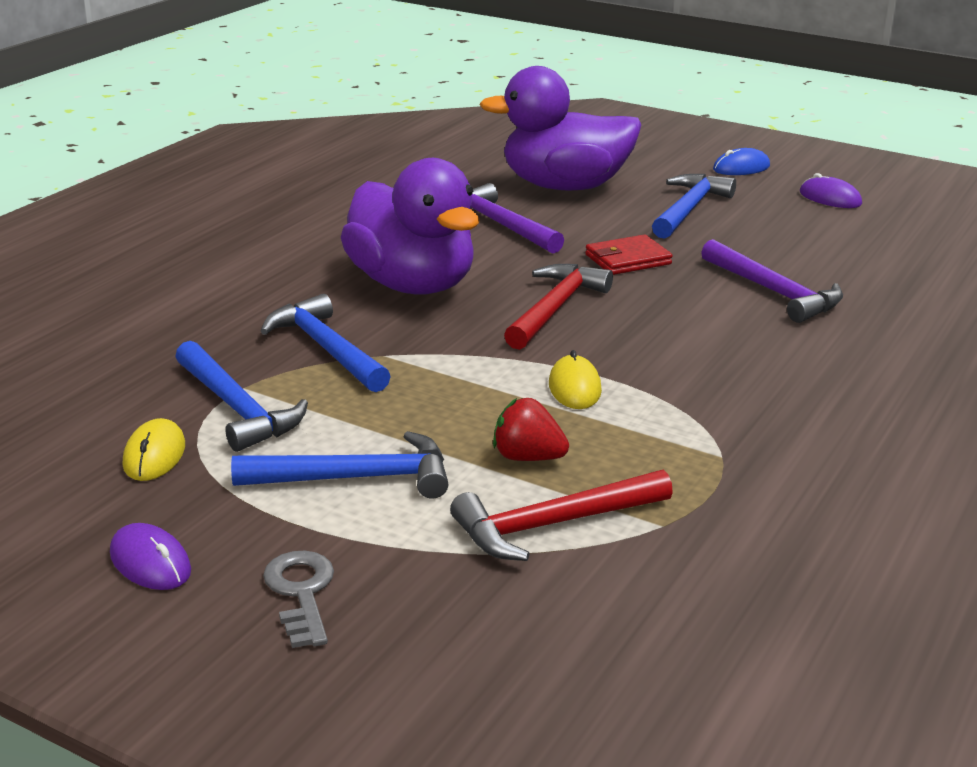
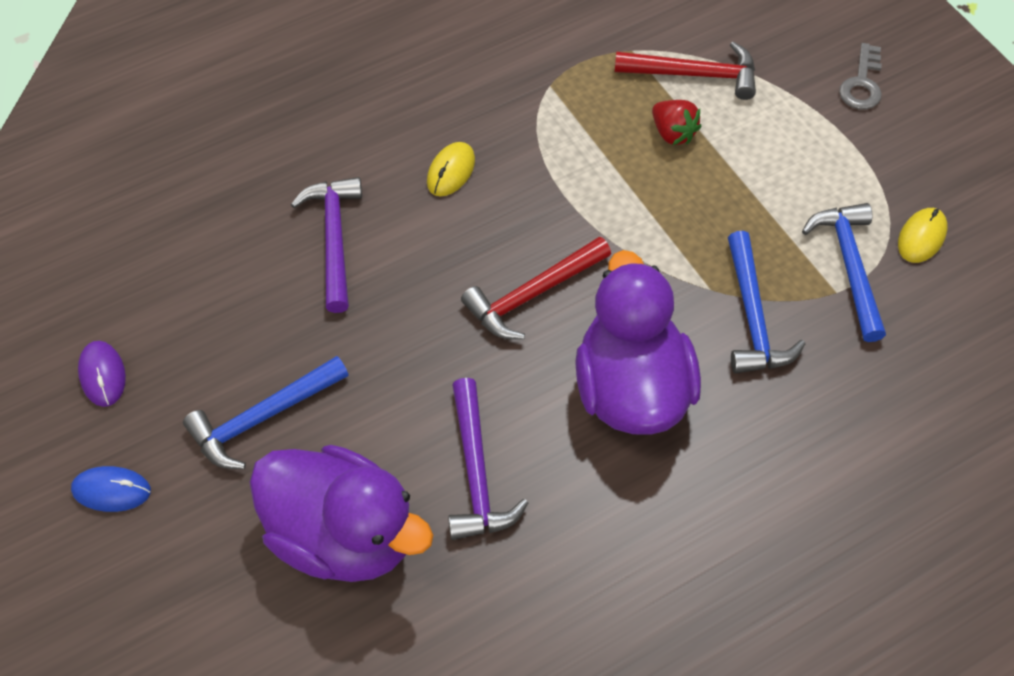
camera: 150 degrees left, 30 degrees up
purple mouse [110,523,191,590] -> none
blue hammer [231,431,449,499] -> none
yellow mouse [549,350,602,409] -> yellow mouse moved to [427,142,475,196]
red wallet [585,234,673,275] -> none

